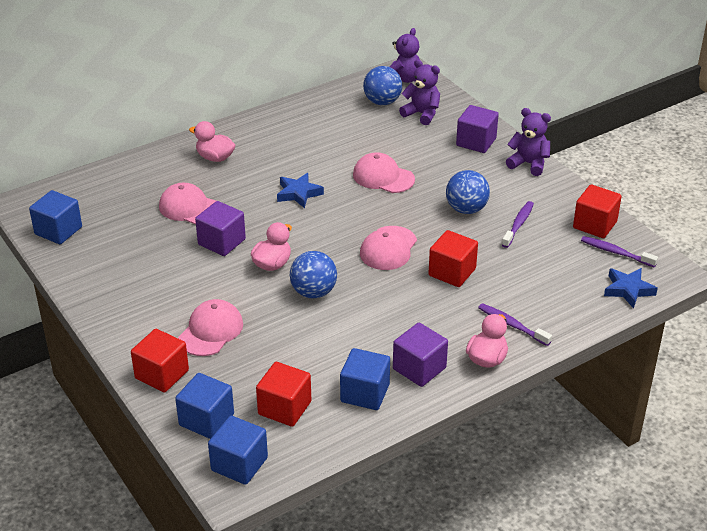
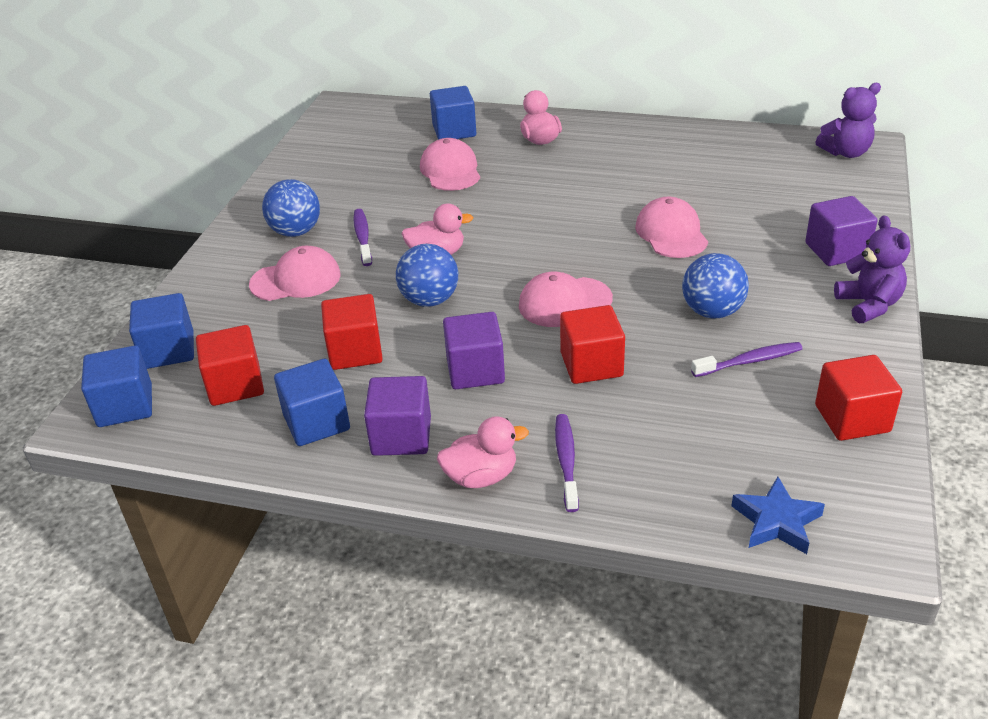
camera: 50 degrees right, 0 degrees up
blue cube [29,190,82,244] -> blue cube moved to [430,86,476,140]
red cube [131,329,189,392] -> red cube moved to [321,294,383,370]
purple cube [195,201,246,256] -> purple cube moved to [443,312,505,389]
blue star [277,173,324,208] -> none
blue ball [363,66,402,105] -> blue ball moved to [262,179,320,237]
purple teddy bear [399,60,440,125] -> none
purple toothbrush [581,236,658,267] -> purple toothbrush moved to [354,209,372,266]

